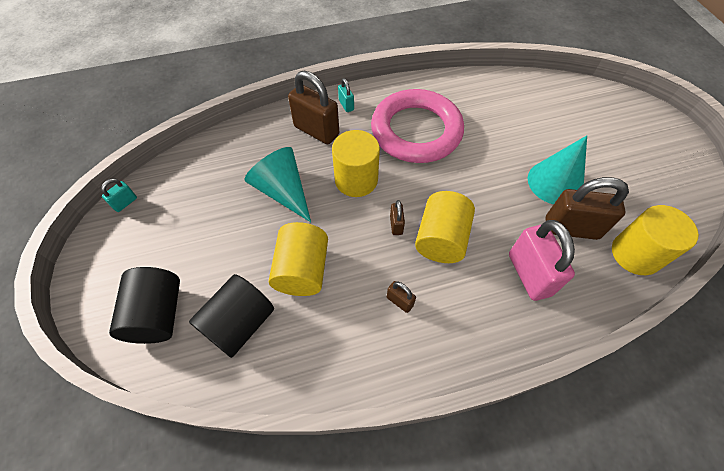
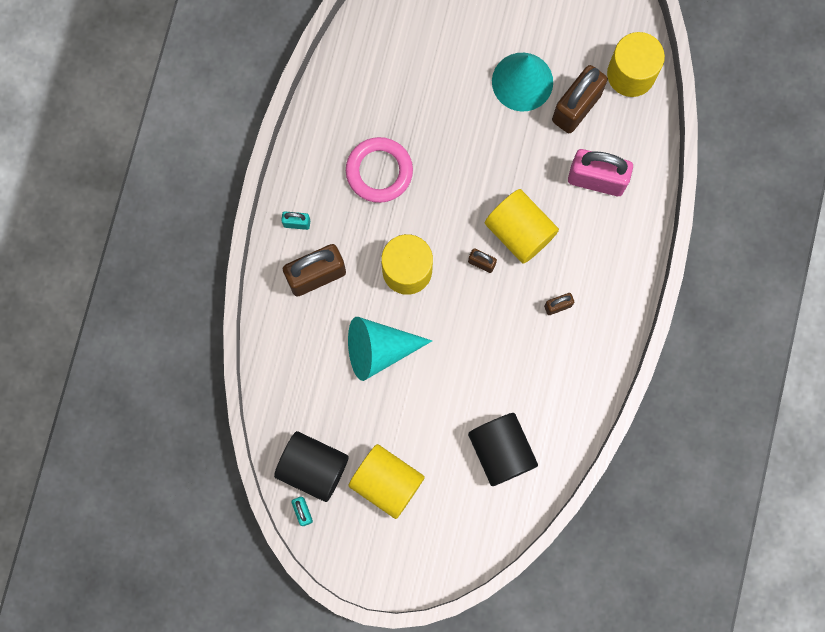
camera: 60 degrees left, 20 degrees up
black cylinder [109,267,180,344] -> black cylinder moved to [274,431,349,502]
yellow cylinder [269,222,328,296] -> yellow cylinder moved to [348,444,425,519]
pink ring [371,89,464,163] -> pink ring [346,137,413,203], size x0.60

